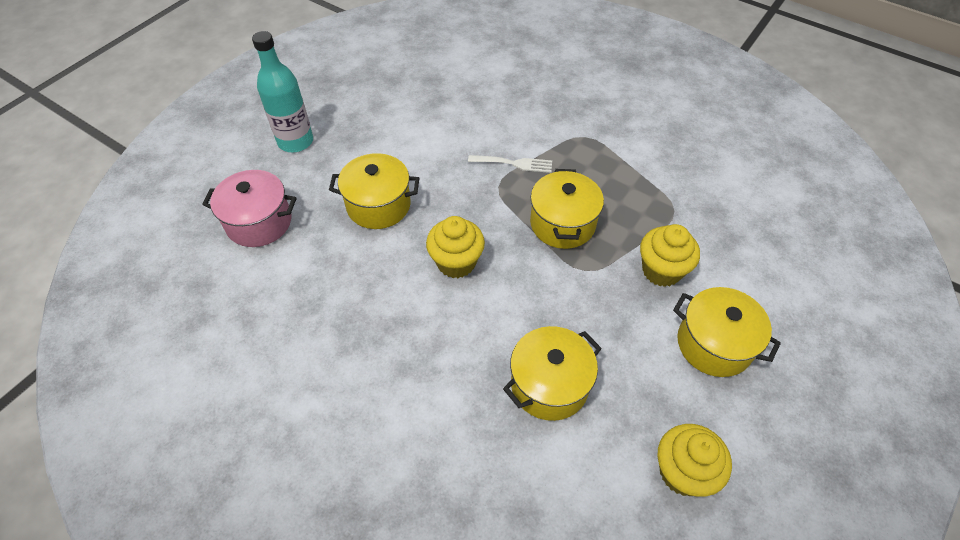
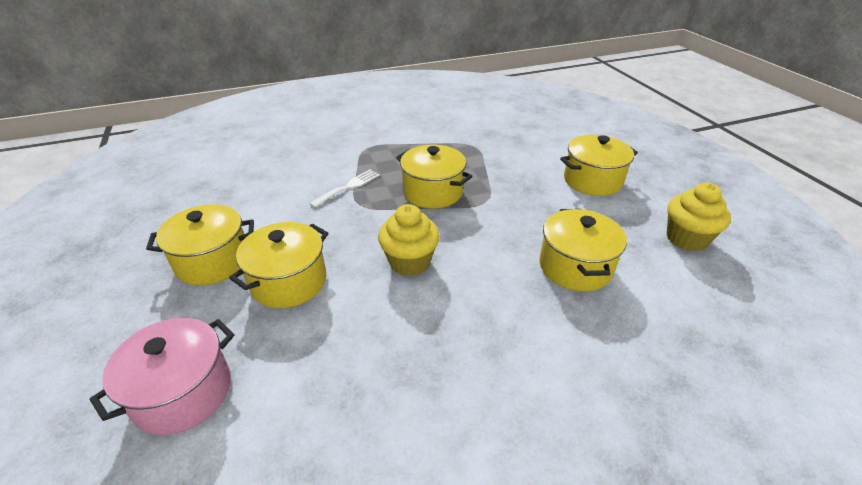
camera: 55 degrees left, 15 degrees down
turquoise bottle [252,31,313,152] -> none
yellow cupcake [640,224,700,287] -> none
none -> yellow pot [146,204,254,285]

